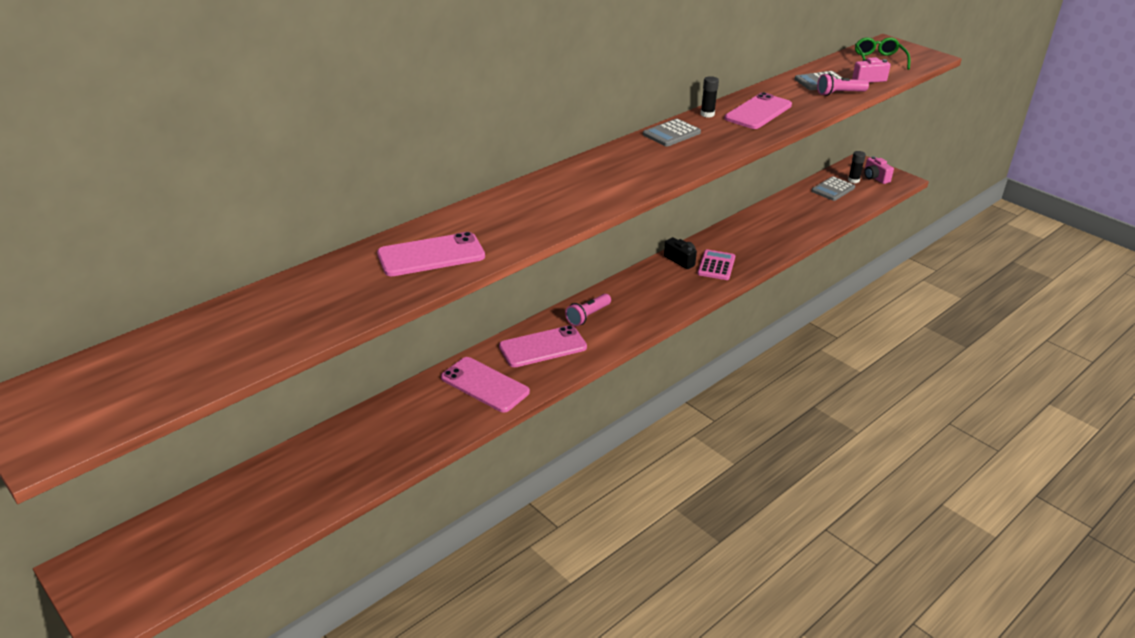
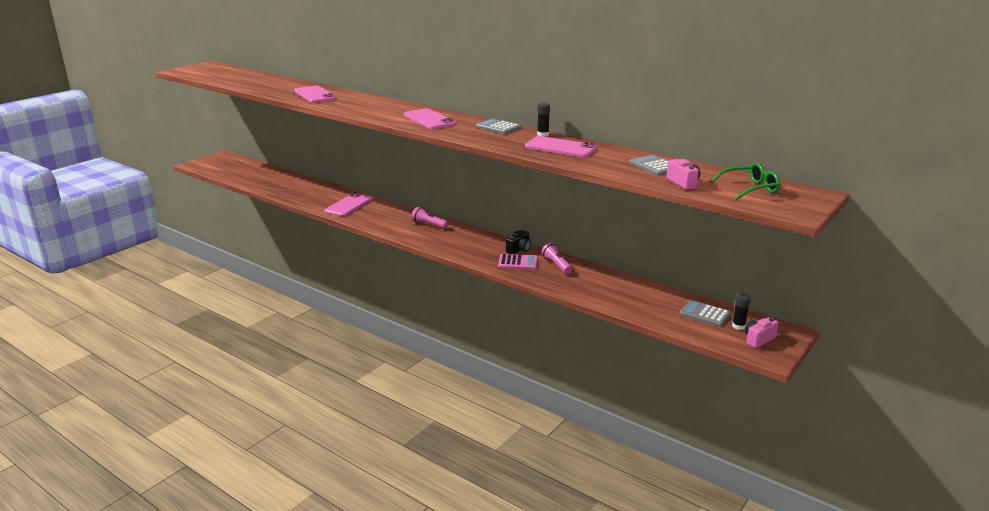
camera: 80 degrees right, 10 degrees down
pink phone [499,325,587,367] -> pink phone moved to [404,108,456,129]
pink flashlight [817,73,869,96] -> pink flashlight moved to [542,243,572,274]

